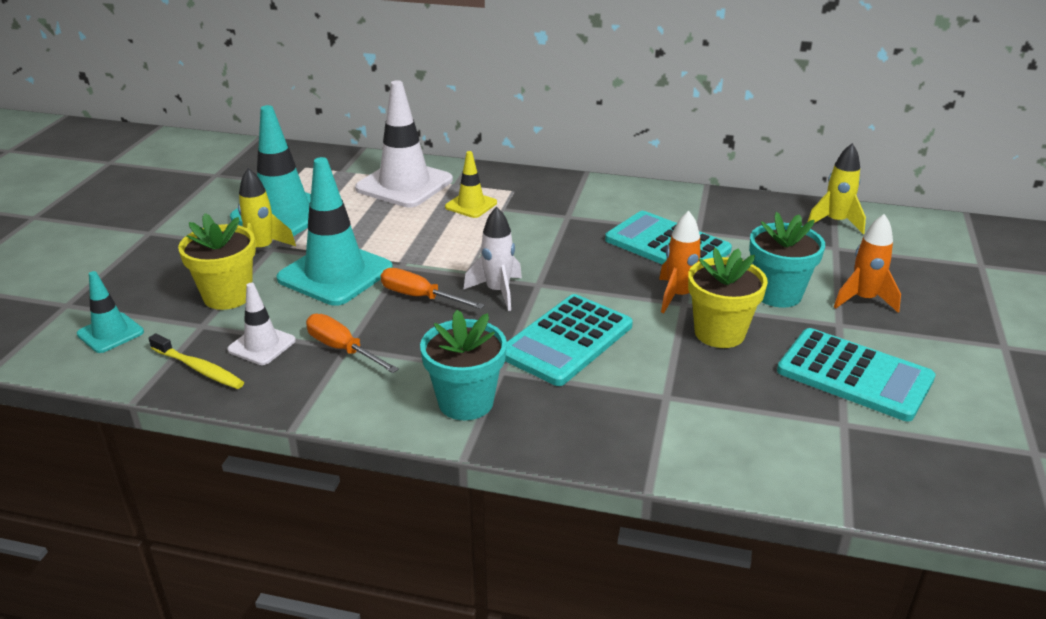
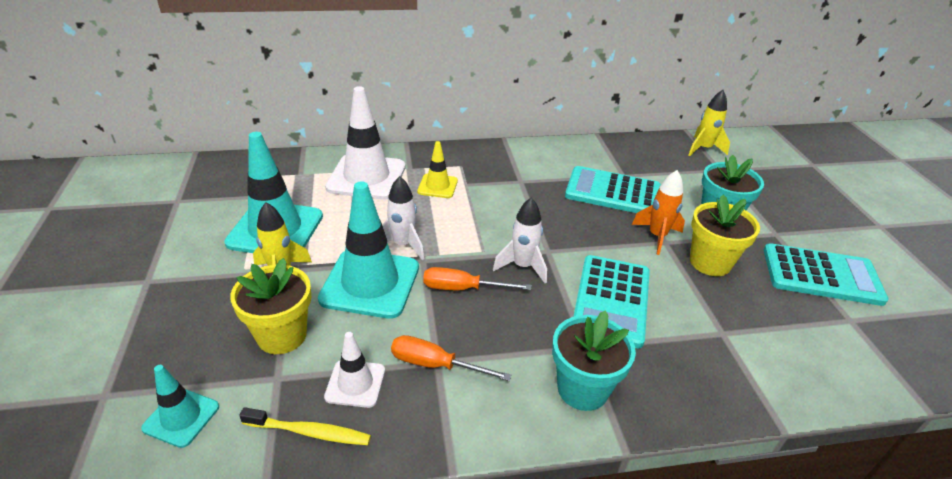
camera: 25 degrees left, 5 degrees up
orange rocket [834,214,901,313] -> none
none -> white rocket [382,176,424,260]

